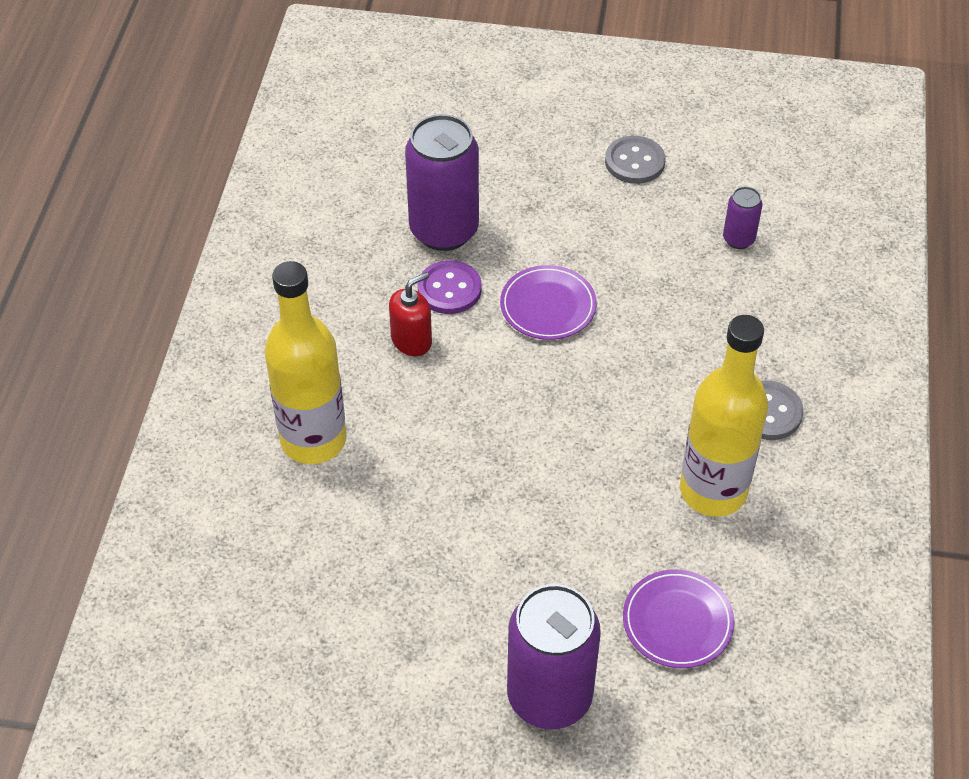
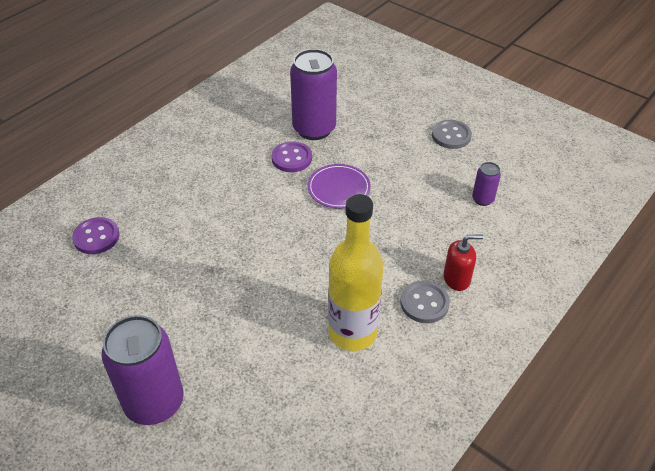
camera: 30 degrees right, 5 degrees down
yellow bottle [265,261,347,464] -> none
red soap dispenser [389,272,432,356] -> red soap dispenser moved to [444,234,483,291]
purple plate [623,569,735,668] -> none
none -> purple button [72,217,119,254]

